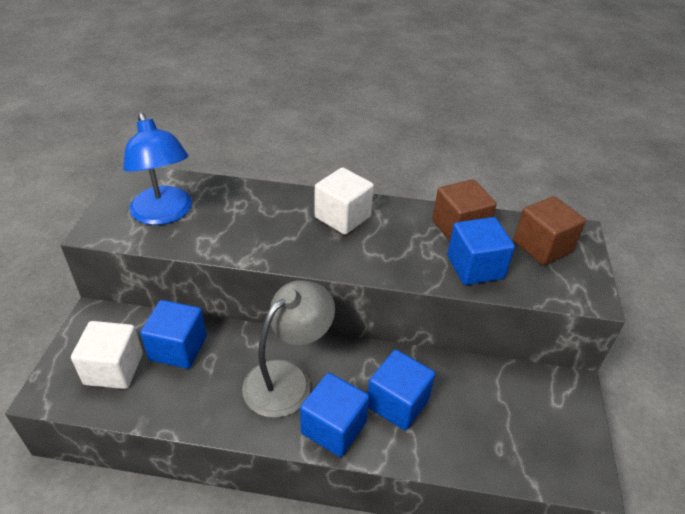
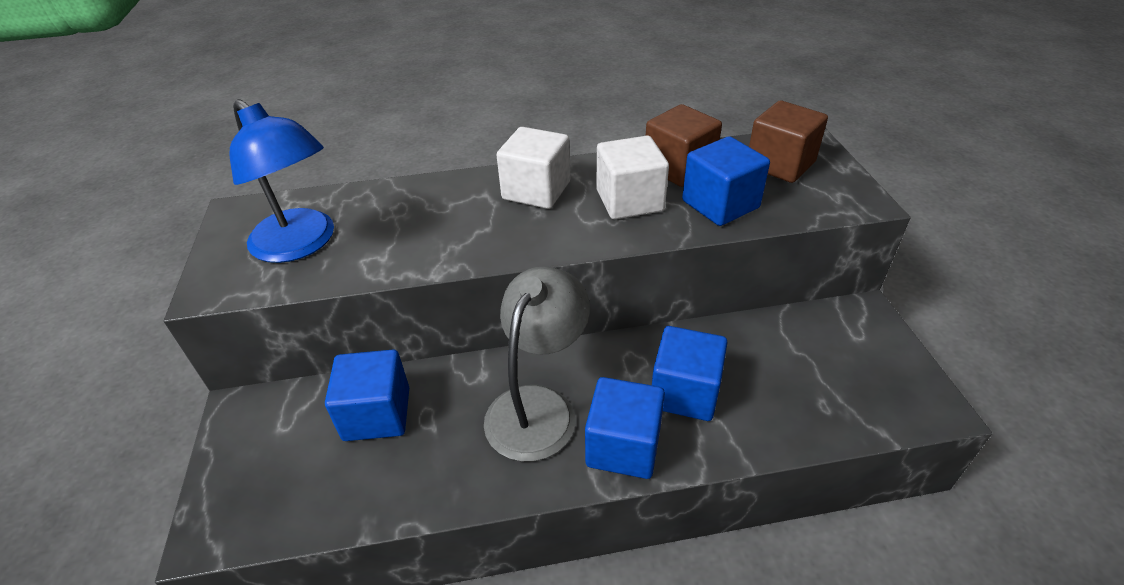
camera: 15 degrees left, 0 degrees up
white cube [71,321,143,389] -> white cube moved to [597,136,669,219]

